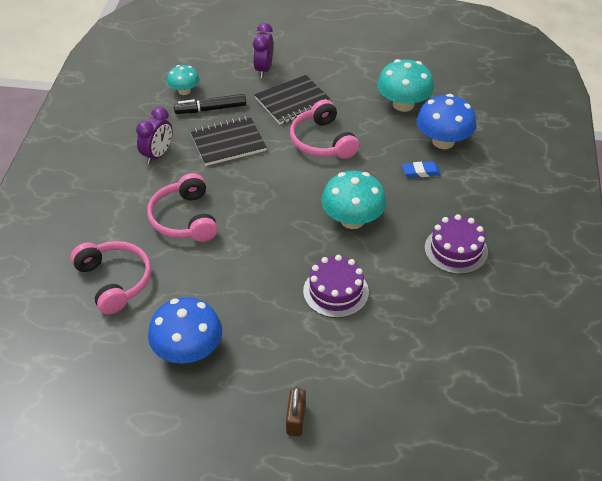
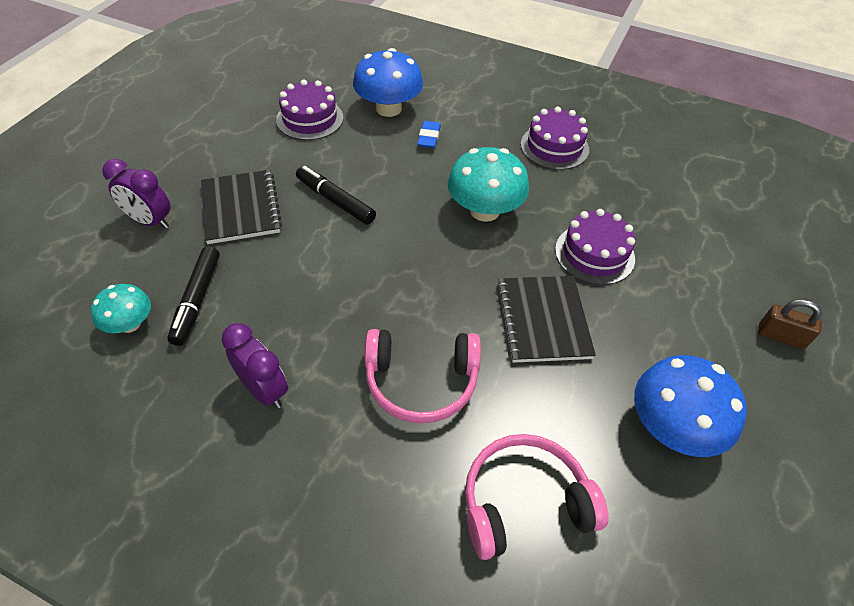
camera: 75 degrees left, 5 degrees up
black notebook [190,116,267,166] -> black notebook moved to [496,276,596,363]
pink headphones [290,99,360,159] -> black marker [296,166,376,225]
turquoise mushroom [377,59,434,112] -> purple cake [276,80,343,140]

